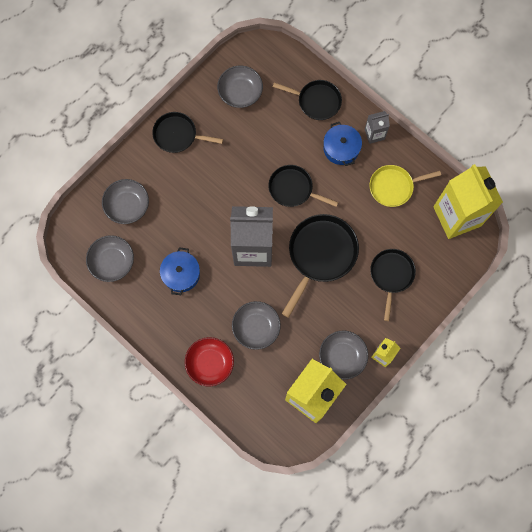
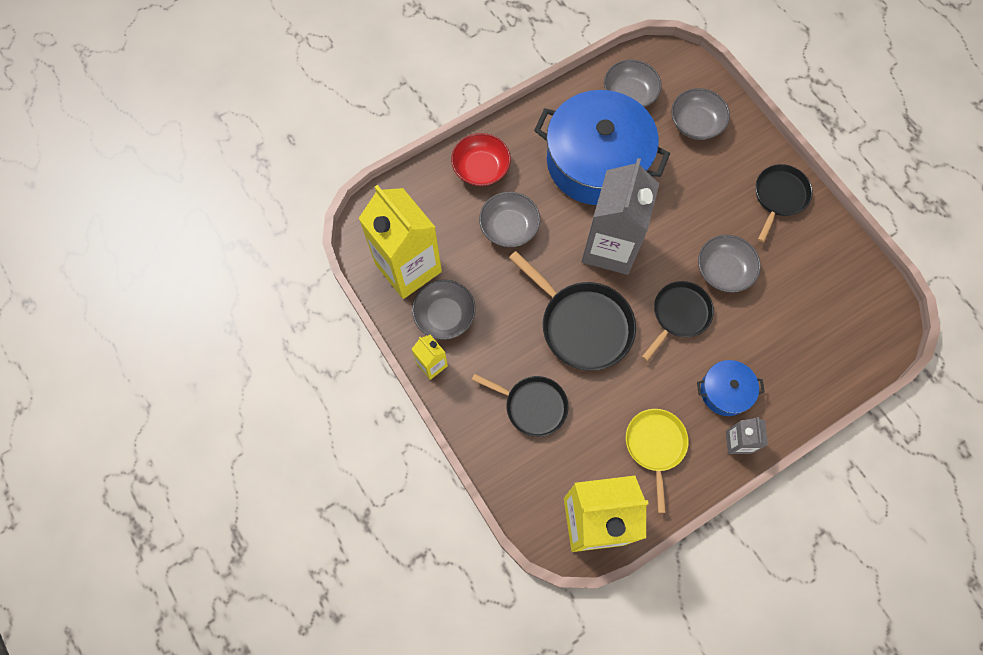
camera: 105 degrees right, 5 degrees down
blue pot [160,247,200,295] -> blue pot [534,90,670,205], size x2.20
grey bowl [217,66,263,108] -> grey bowl moved to [698,235,761,293]
black pan [273,80,342,120] -> none

